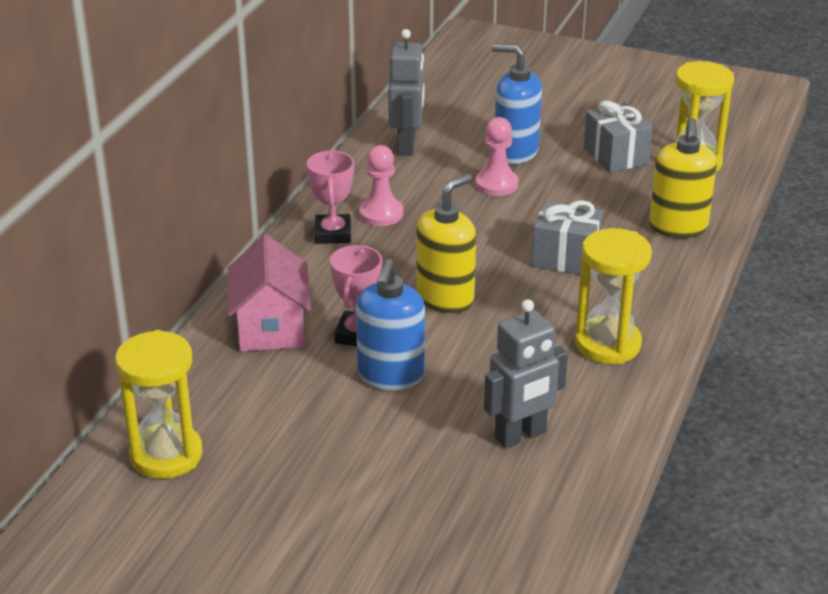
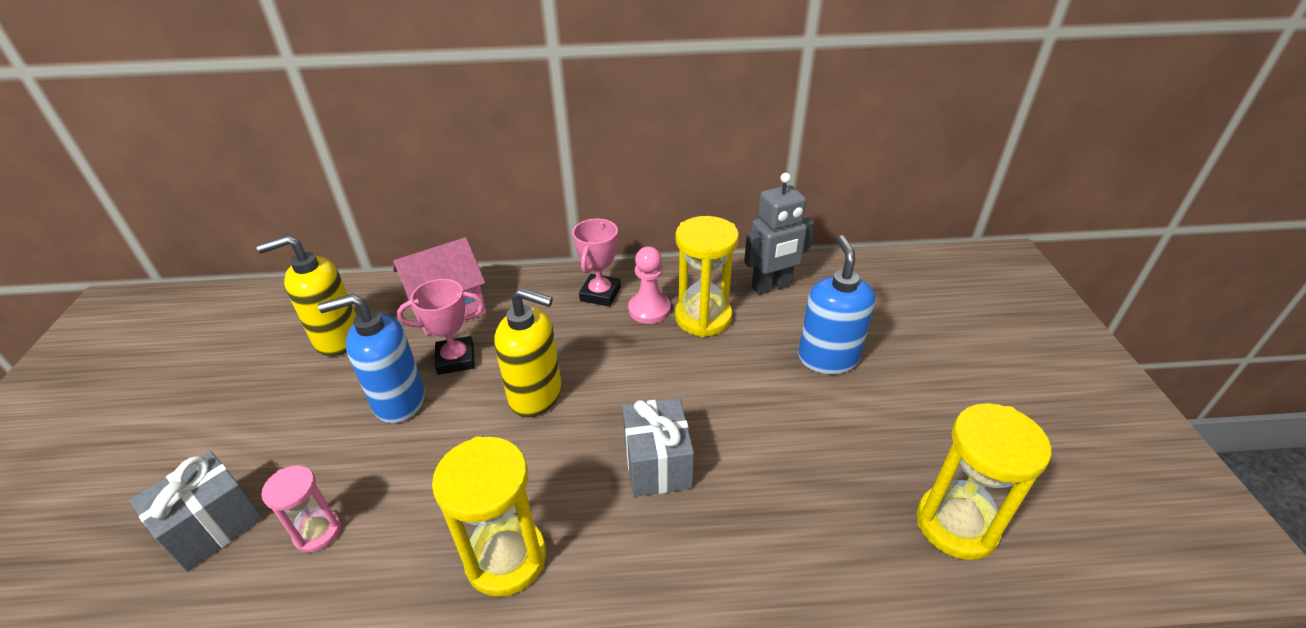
camera: 65 degrees right, 5 degrees up
yellow hourglass [115,330,202,479] -> yellow hourglass moved to [675,216,739,337]
pink trophy [307,151,354,244] -> pink trophy turned 45 degrees counterclockwise [572,219,621,307]
pink pawn [476,117,518,196] -> none
grey robot [484,299,568,448] -> pink hourglass [261,465,341,552]
grey gift [584,101,653,173] -> grey gift moved to [130,451,263,571]
yellow soap dispenser [649,118,717,238] -> yellow soap dispenser moved to [256,235,356,356]

